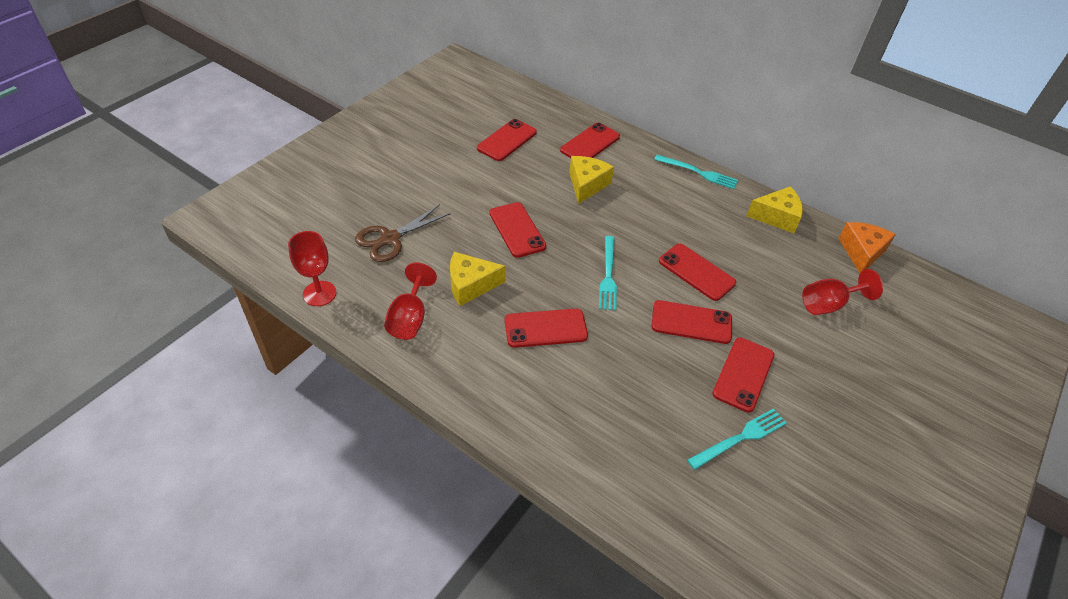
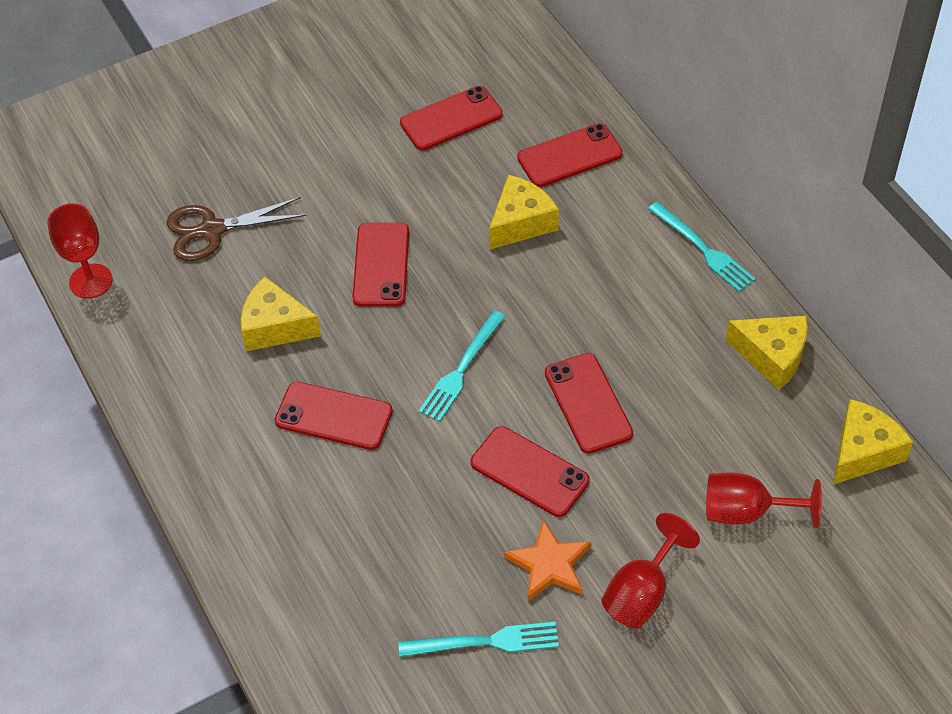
camera: 30 degrees right, 5 degrees up
red goblet [384,263,437,340] -> red goblet moved to [601,513,700,628]
red phone [712,337,775,413] -> orange star [504,520,591,601]
orange cheese [839,222,896,273] -> yellow cheese [833,399,913,485]

